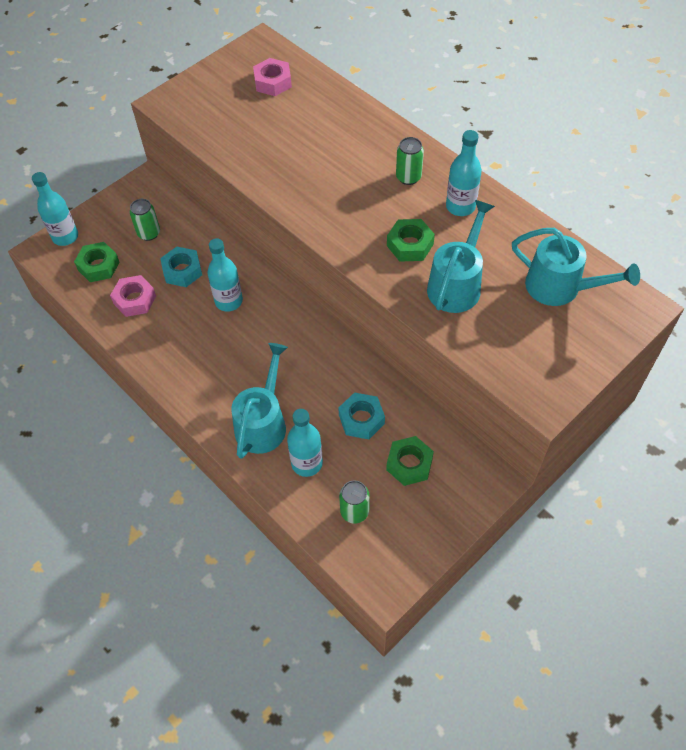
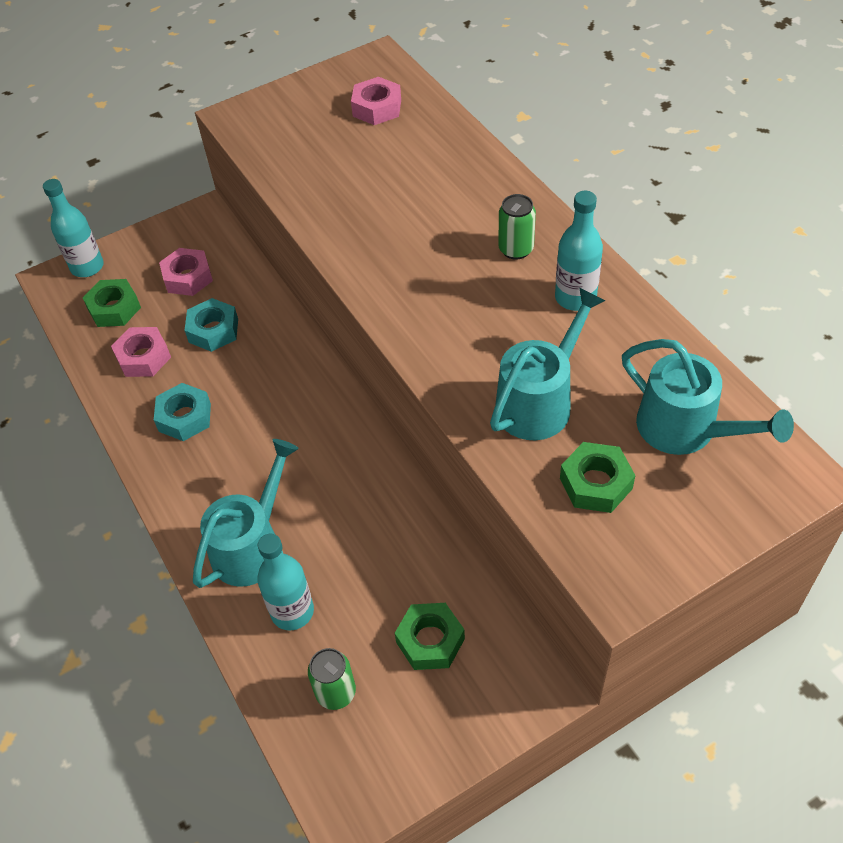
camera: 15 degrees right, 5 degrees down
green can [130,199,160,241] -> pink nut [159,248,213,296]
turquoise bottle [208,238,243,312] -> none
turquoise nut [338,392,385,439] -> turquoise nut moved to [154,383,211,441]
green nut [387,219,435,262] -> green nut moved to [560,442,636,513]

